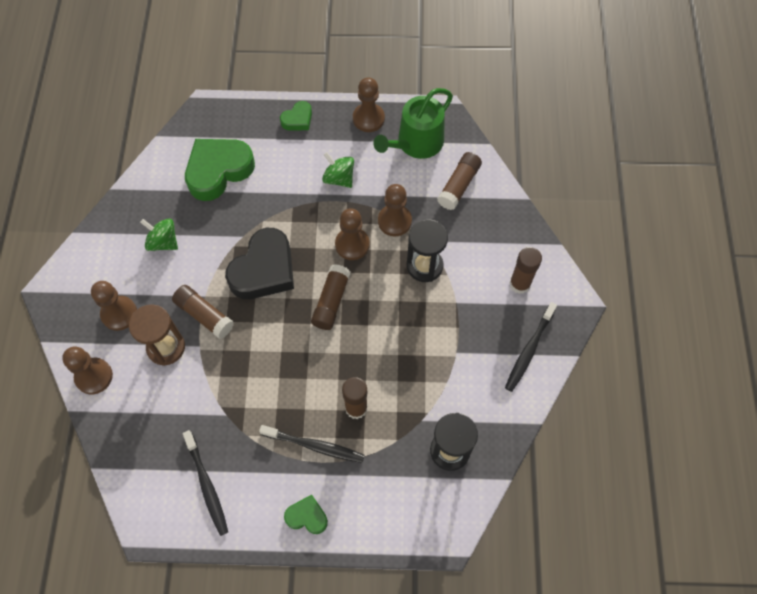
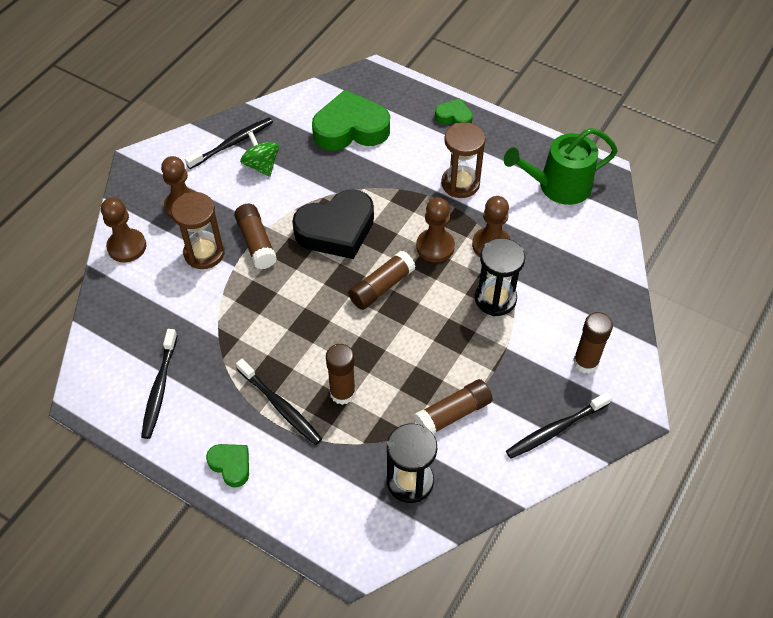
camera: 30 degrees right, 10 degrees down
green heart [280,101,312,131] -> green heart turned 150 degrees counterclockwise [435,98,473,125]
green spinning top [322,152,354,188] -> brown hourglass [441,122,486,198]
brown pawn [353,78,385,132] -> none
brown glue stick [437,152,482,210] -> brown glue stick moved to [414,379,493,434]
none -> black toothbrush [185,117,273,169]

